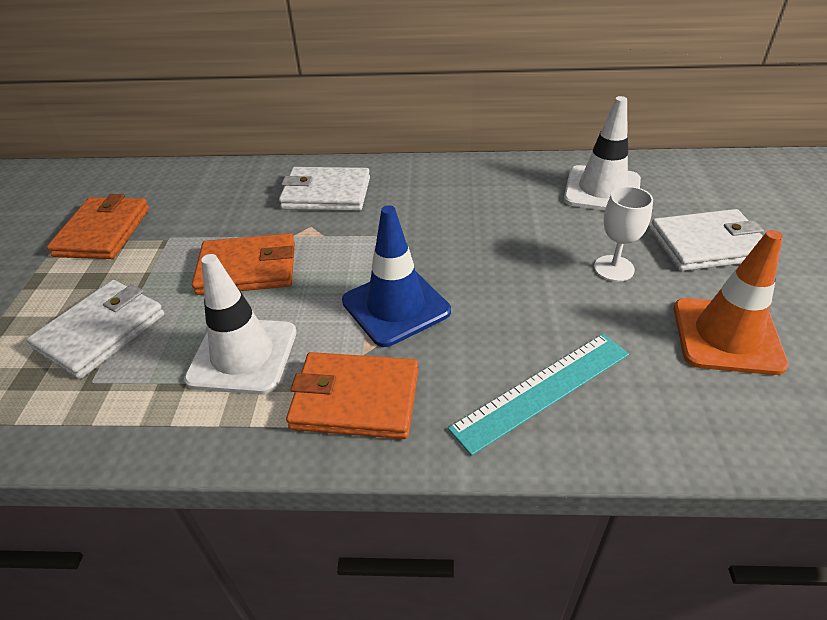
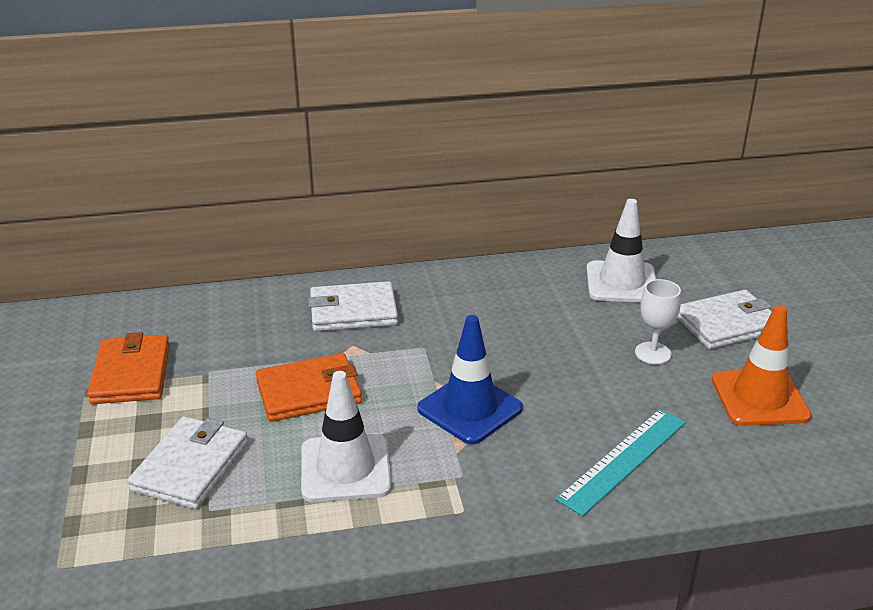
camera: 15 degrees left, 10 degrees down
orange wallet [286,352,419,439] -> none

